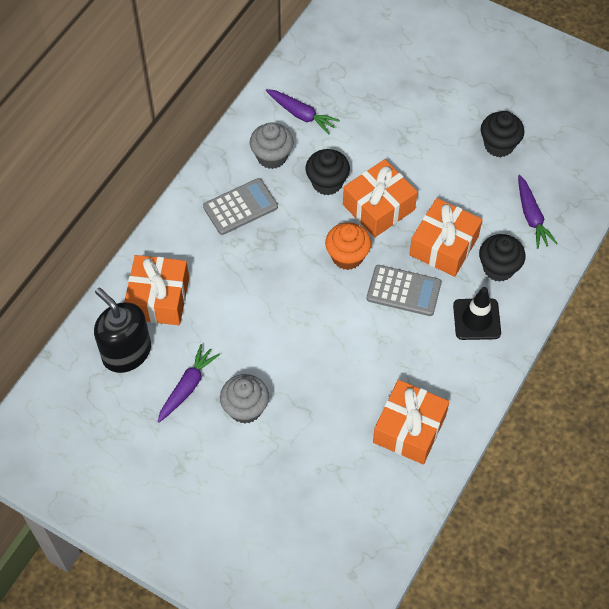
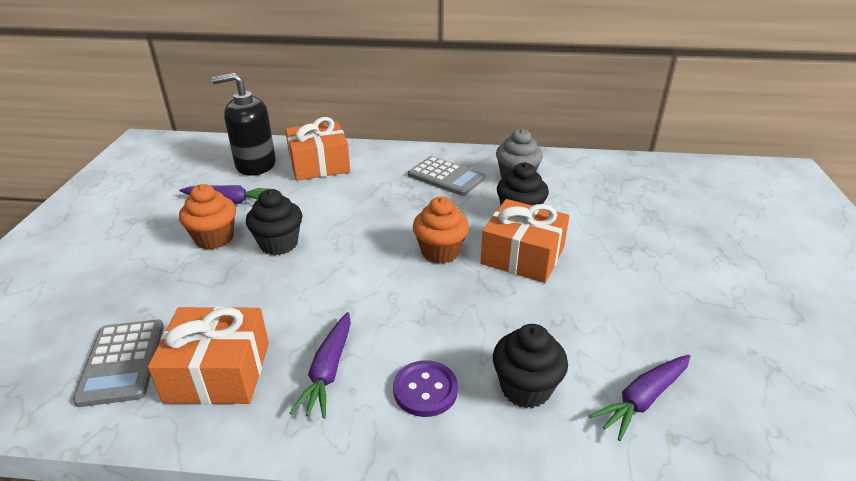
camera: 65 degrees right, 25 degrees down
black soap dispenser [94,288,151,373] -> black soap dispenser turned 120 degrees counterclockwise [212,73,276,176]
grey cupcake [220,374,269,424] -> orange cupcake [179,184,236,250]
purple carrot [266,89,340,134] -> purple carrot moved to [290,312,351,419]
grey calculator [367,265,442,316] -> grey calculator moved to [73,320,164,407]
orange gift [409,198,483,277] -> none
black traffic cone [453,287,501,340] -> purple button [393,360,458,417]
black cupcake [481,111,524,157] -> black cupcake moved to [246,189,302,255]

